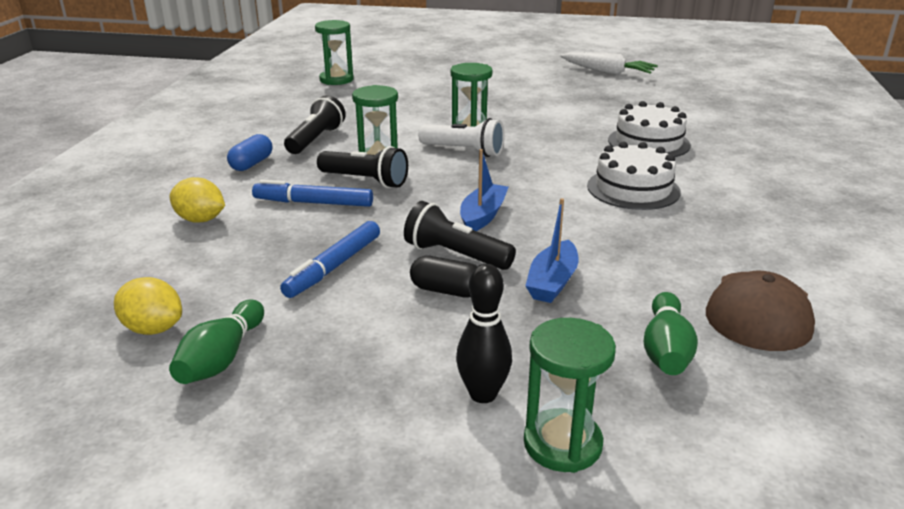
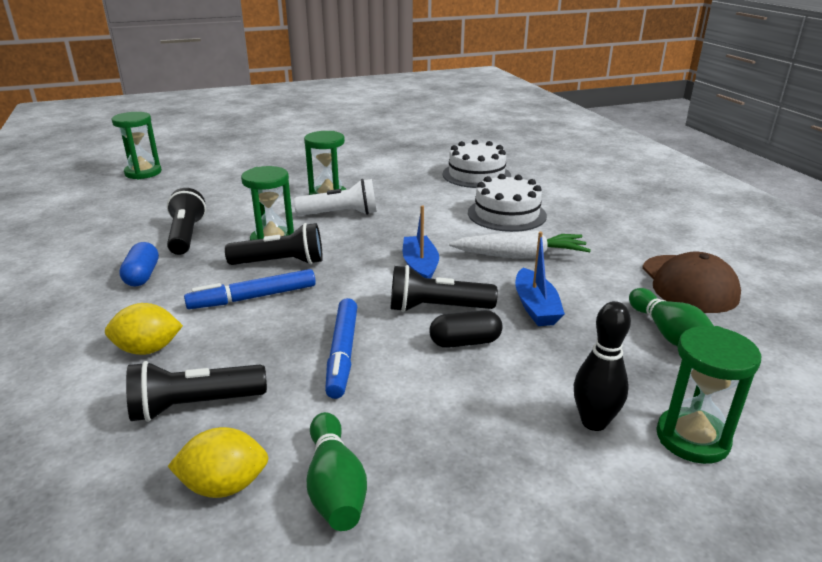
camera: 30 degrees left, 0 degrees up
white carrot [560,52,658,75] -> white carrot moved to [449,230,591,259]
none -> black flashlight [126,361,267,422]

